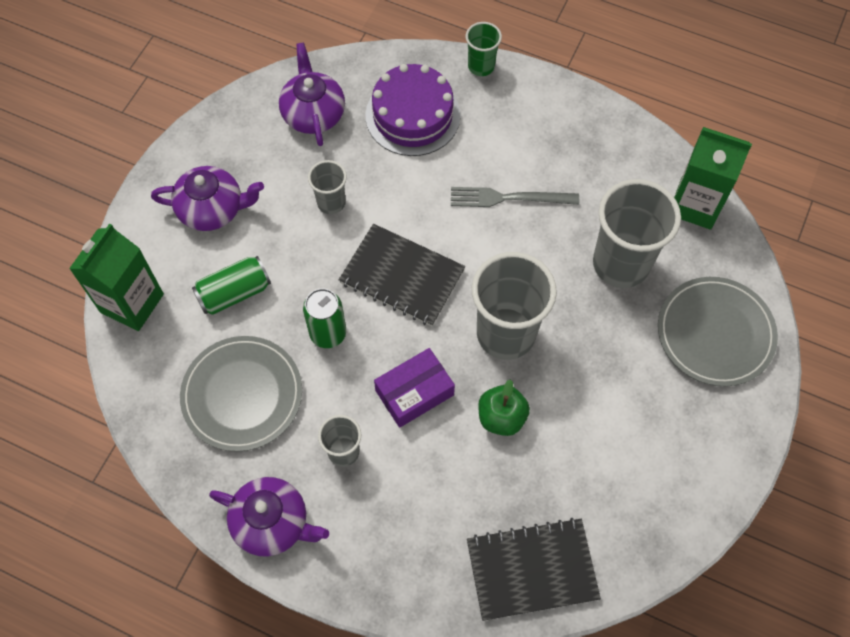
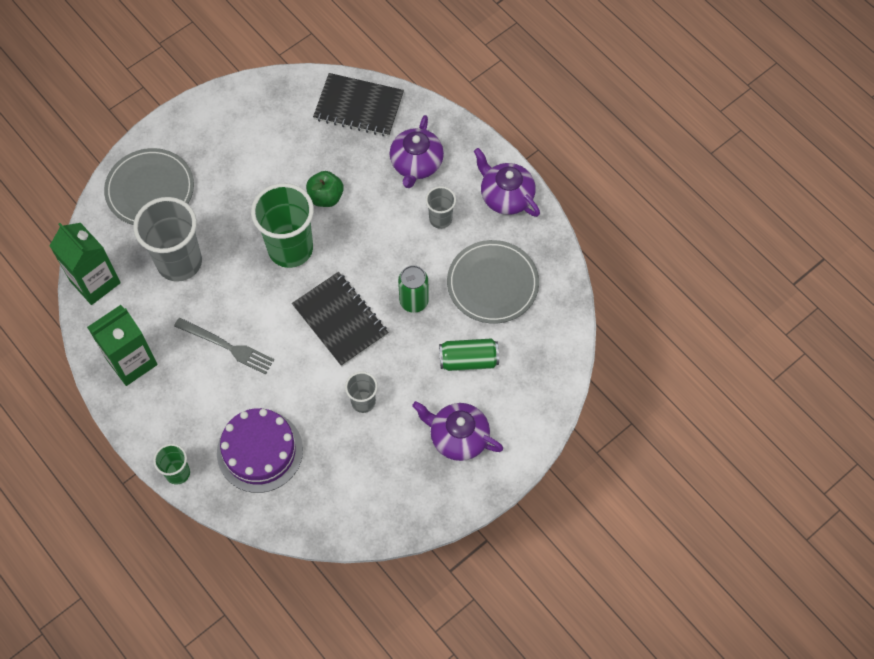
camera: 155 degrees left, 0 degrees up
green carton [69,223,164,331] -> green carton moved to [87,305,157,386]
purple teapot [279,43,345,146] -> purple teapot moved to [390,115,444,188]
purple box [374,348,455,428] -> none
grey cup [472,252,557,360] -> green cup [251,183,314,268]

